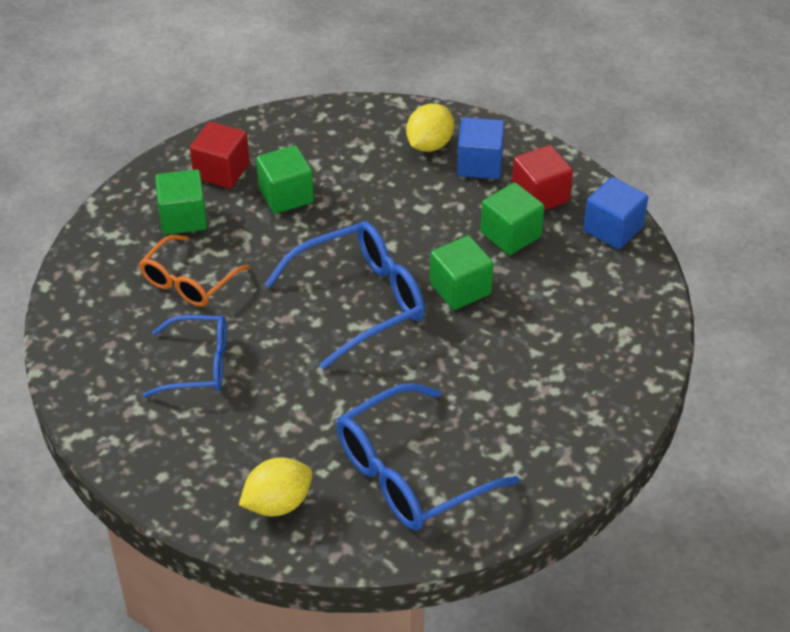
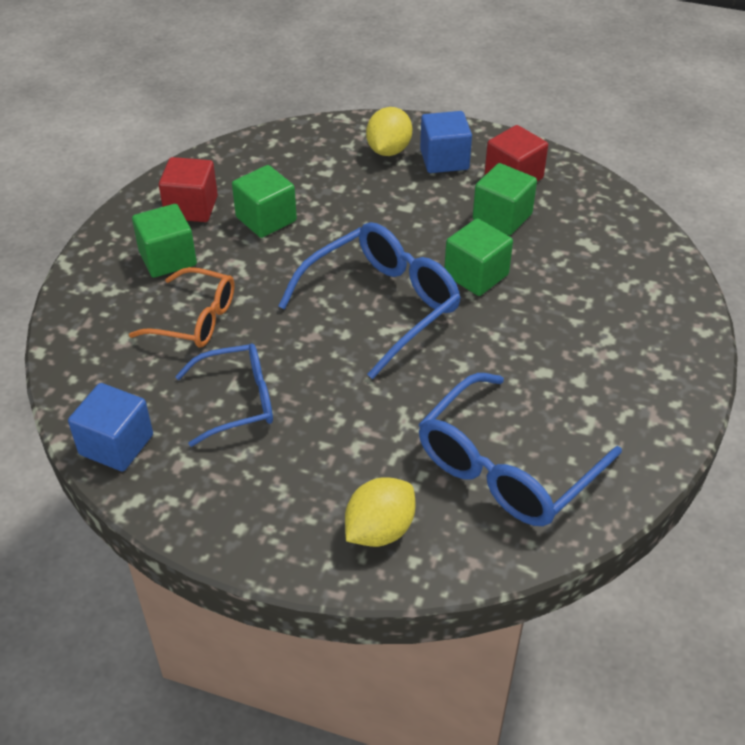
camera: 15 degrees left, 0 degrees up
orange glasses [139,235,250,307] -> orange glasses turned 90 degrees counterclockwise [129,267,235,348]
blue cube [583,177,648,249] -> blue cube moved to [68,383,153,472]

